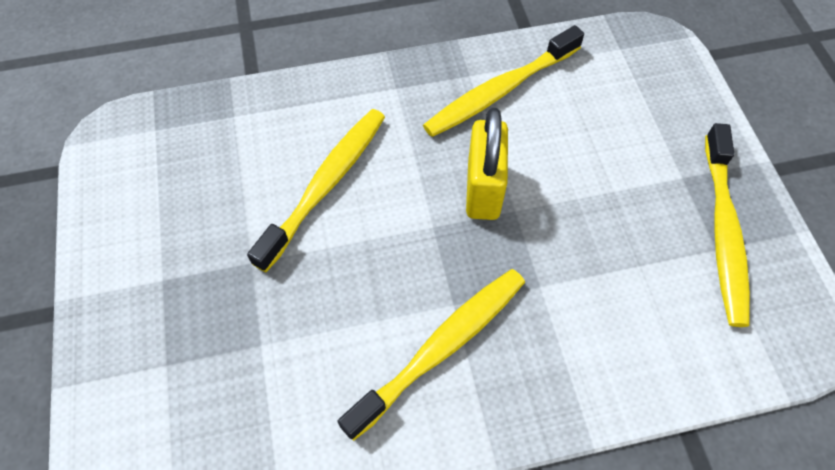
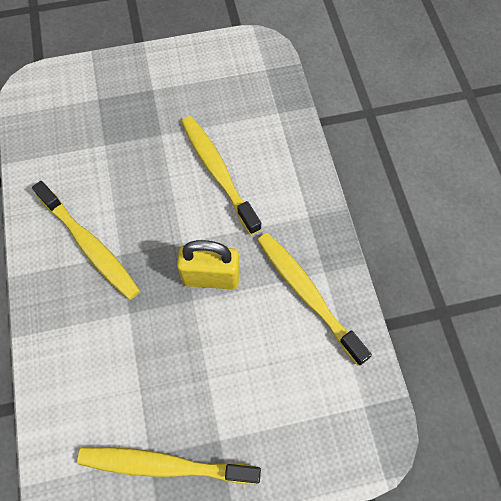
camera: 90 degrees right, 5 degrees up
yellow toothbrush [247,109,385,272] -> yellow toothbrush turned 150 degrees counterclockwise [181,116,262,235]

